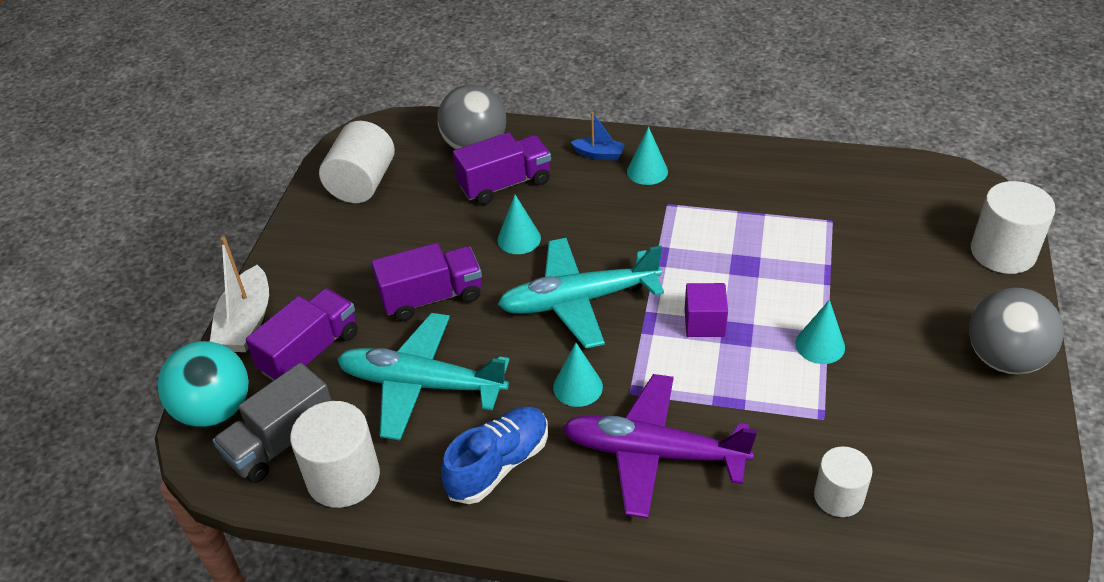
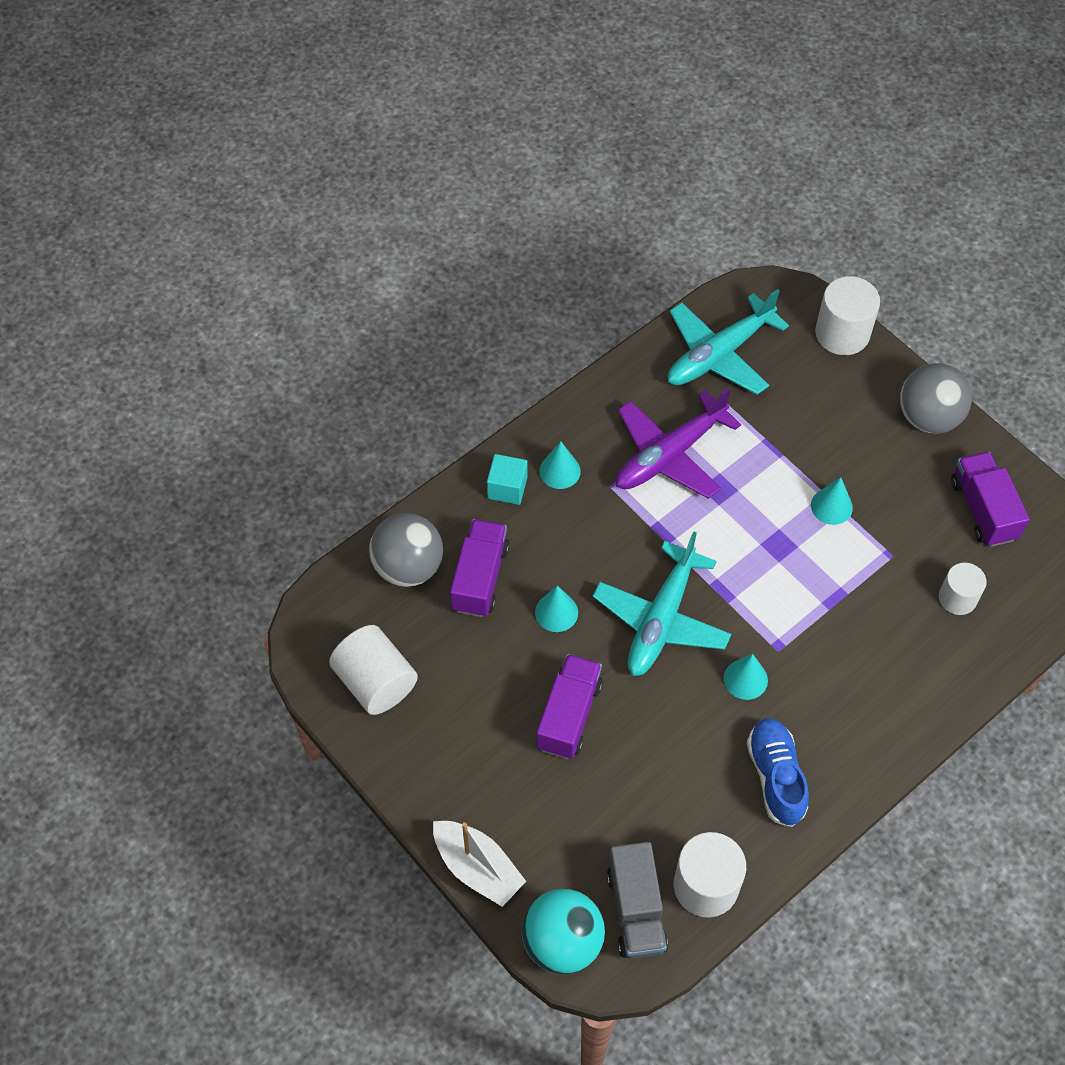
camera: 55 degrees left, 15 degrees up
purple truck [246,288,358,381] -> purple truck moved to [951,451,1030,547]
turquoise plane [337,313,509,440] -> turquoise plane moved to [668,289,789,395]
purple plane [562,374,757,518] -> purple plane moved to [616,388,741,499]
blue boat [571,112,625,160] -> turquoise cube [487,454,527,505]
purple cube [685,283,728,337] -> none

